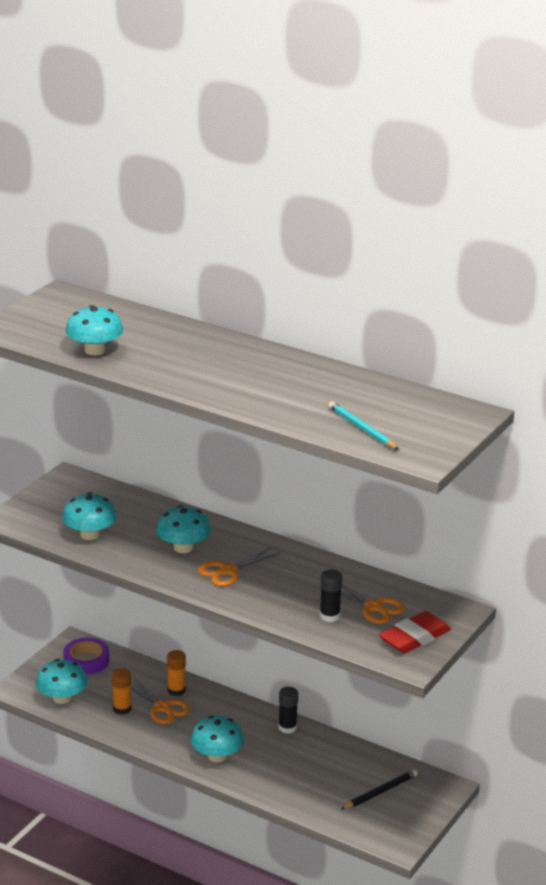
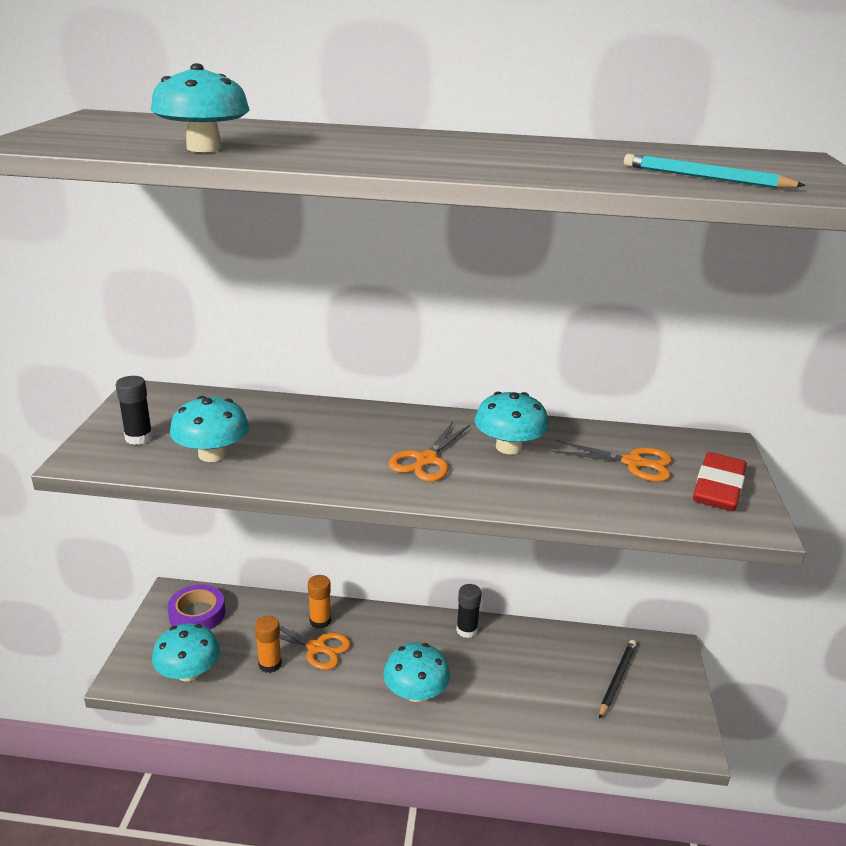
camera: 25 degrees left, 0 degrees up
turquoise mushroom [156,505,211,553] -> turquoise mushroom moved to [475,392,549,454]
black glue stick [320,570,342,622] -> black glue stick moved to [116,376,153,445]

